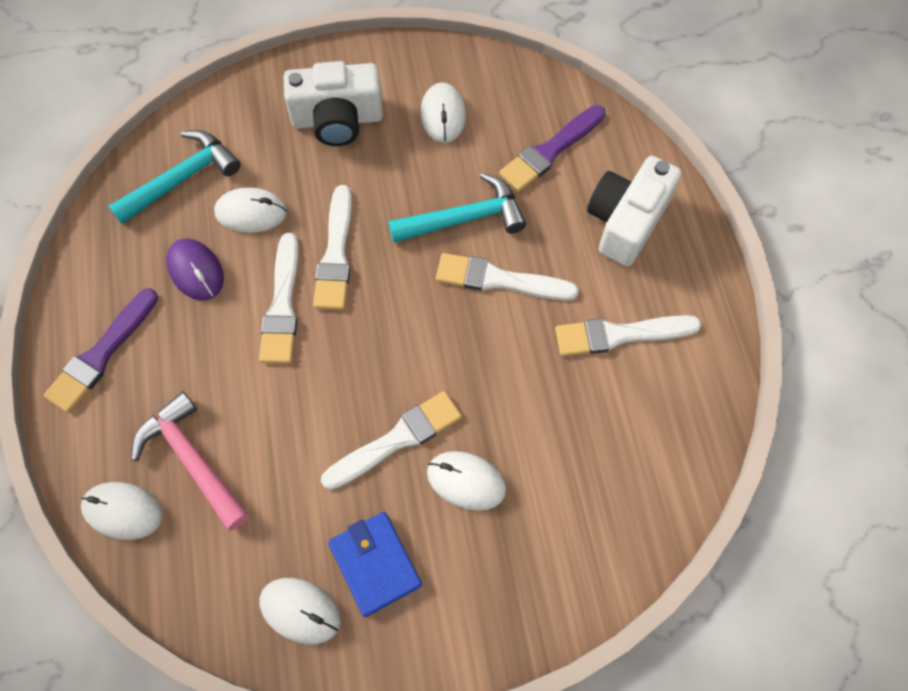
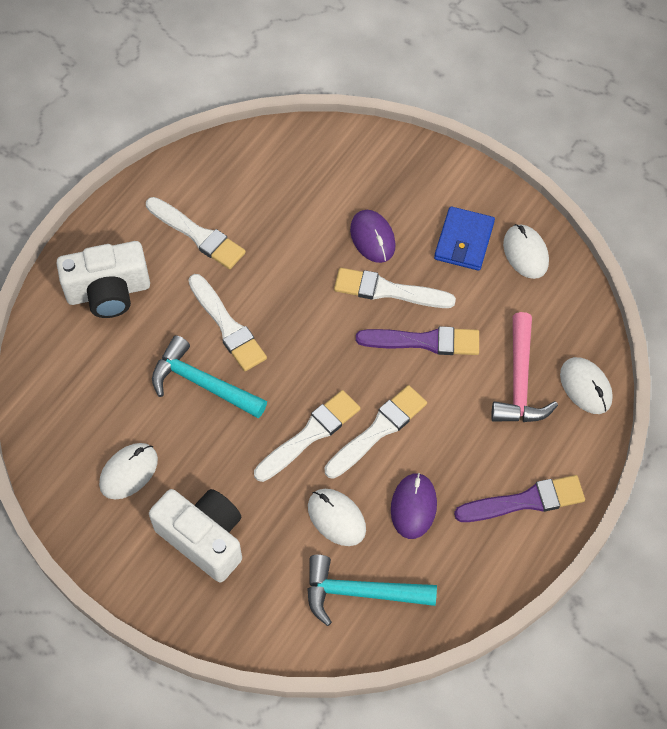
camera: 135 degrees left, 5 degrees down
white mouse [427,451,506,511] -> purple mouse [350,210,396,263]
purple brush [499,105,605,192] -> purple brush moved to [356,326,479,355]

